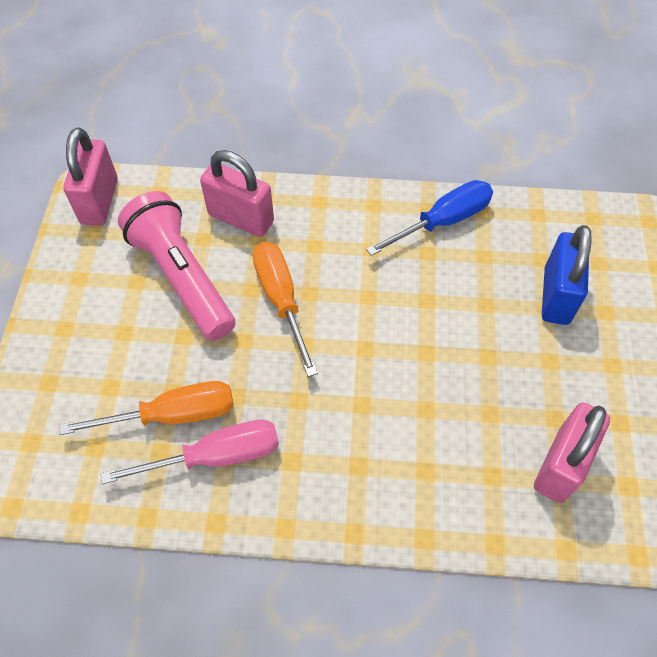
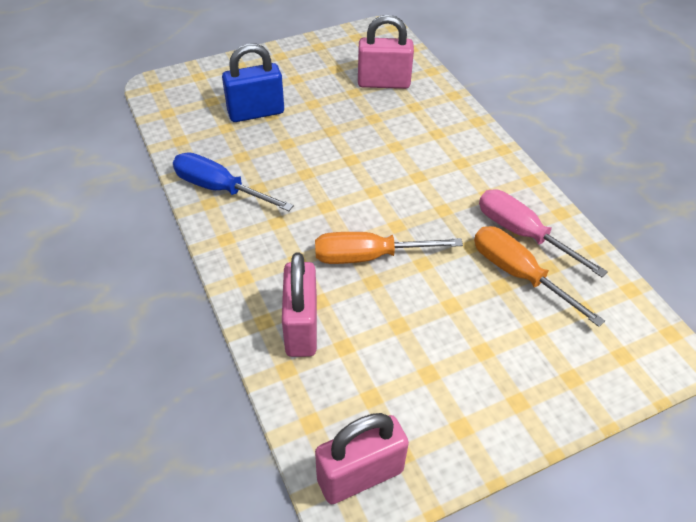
camera: 120 degrees left, 10 degrees down
pink flashlight [118,191,235,341] -> none
orange screwdriver [253,242,318,377] -> orange screwdriver turned 45 degrees clockwise [315,232,463,264]

